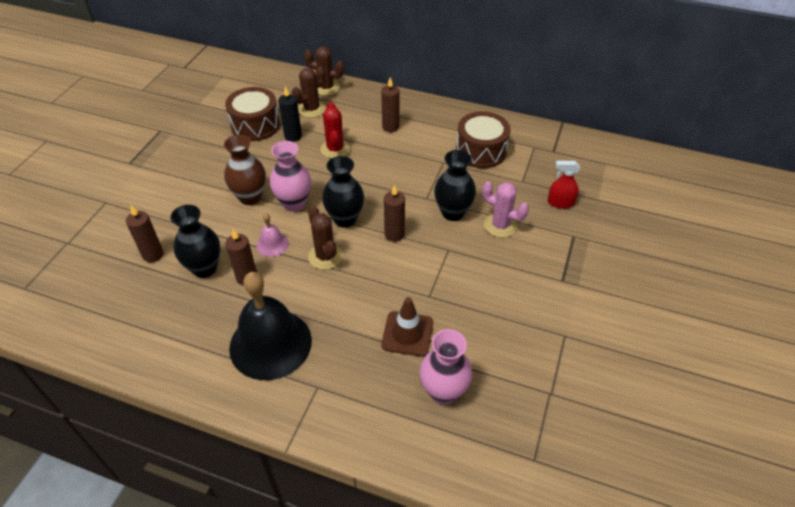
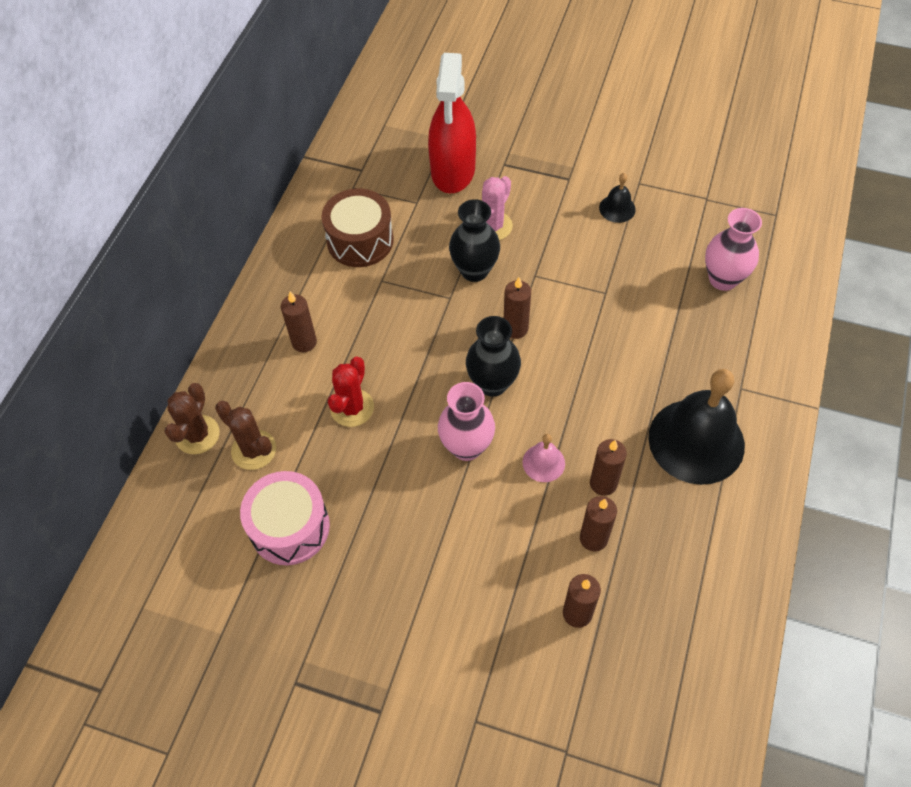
camera: 90 degrees left, 10 degrees up
black vase [170,205,221,278] -> brown candle [580,496,617,551]
brown vase [224,135,266,205] -> none
brown drum [225,87,280,141] -> pink drum [240,471,330,565]
black candle [278,86,302,142] -> none
brown cactus [308,207,343,270] -> none
red cactus [320,102,350,159] -> red cactus turned 60 degrees counterclockwise [328,356,374,427]
brown traffic cone [381,297,433,356] -> none
red spray bottle [547,161,580,209] -> red spray bottle [428,53,476,193], size x2.18
none -> black bell [599,173,636,223]

